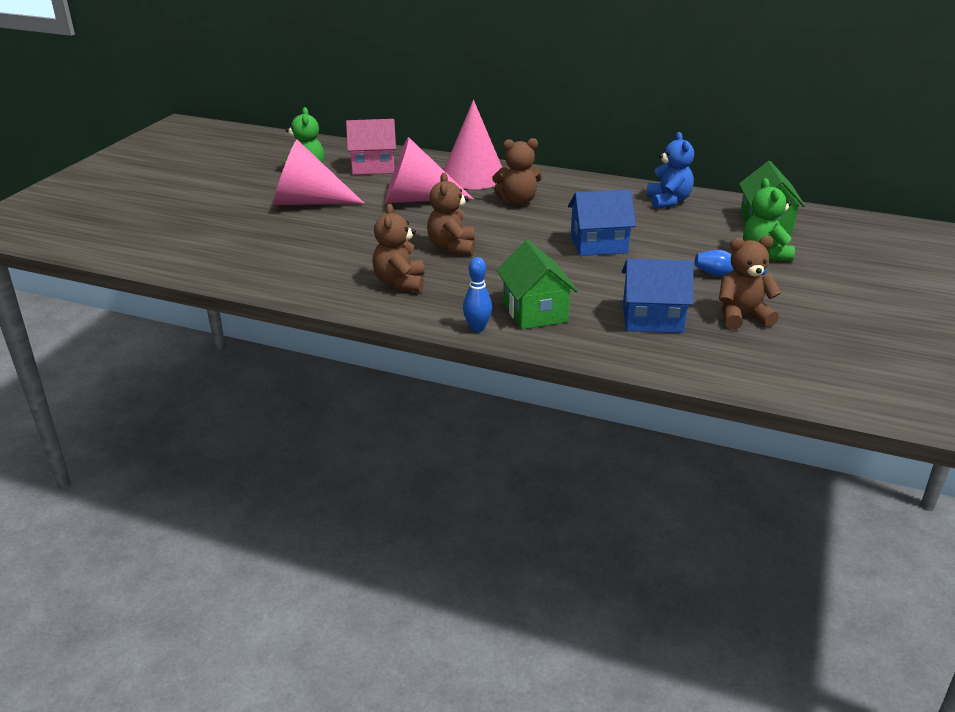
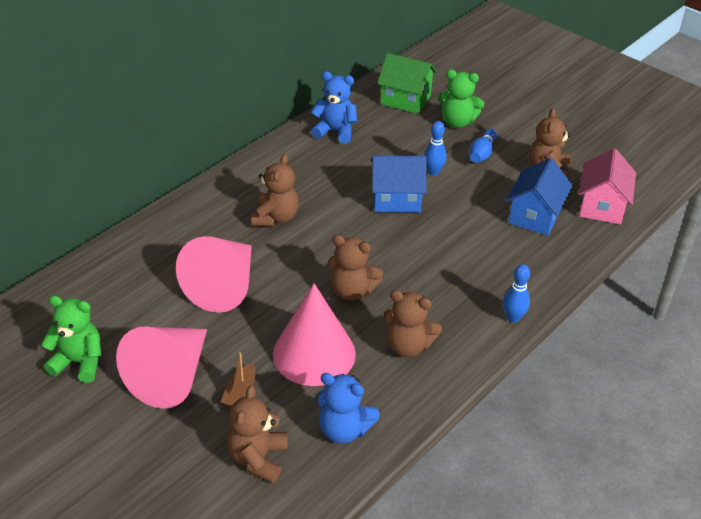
camera: 70 degrees left, 10 degrees up
pink house [346,119,396,175] -> pink house moved to [579,148,636,224]
pink cone [444,100,502,189] -> pink cone moved to [273,283,356,386]
green house [497,240,578,329] -> none
blue house [568,189,636,256] -> blue house turned 75 degrees clockwise [371,155,427,213]
none -> brown boat [220,352,256,407]
none -> brown teddy bear [227,385,288,483]
none -> blue teddy bear [318,373,379,443]
none -> blue bowling pin [424,121,446,176]

